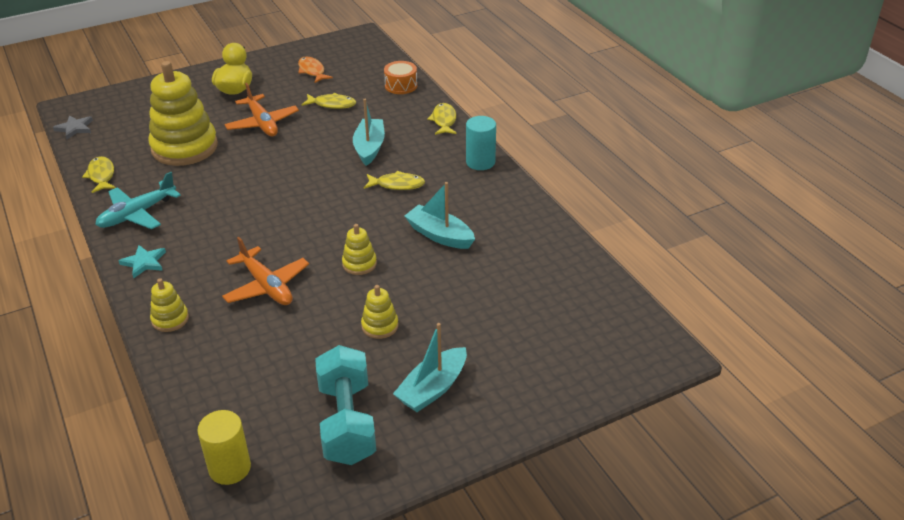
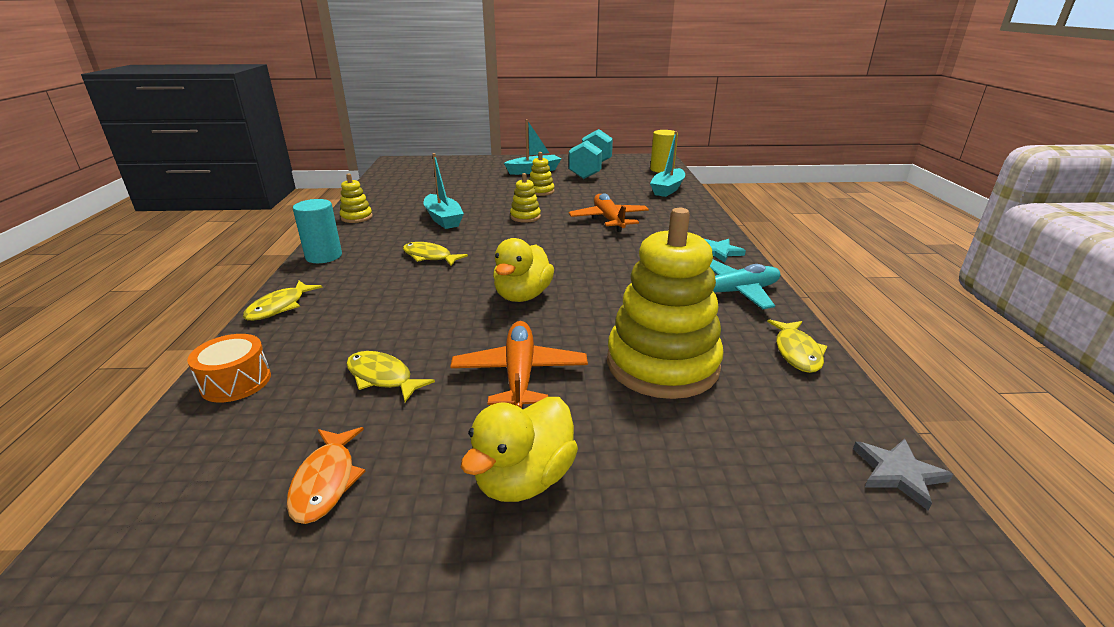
camera: 155 degrees left, 10 degrees down
yellow stacking toy [150,278,189,332] -> yellow stacking toy moved to [340,173,373,223]
turquoise boat [353,99,385,166] -> turquoise boat moved to [650,131,685,197]
none -> yellow duck [493,238,554,302]

